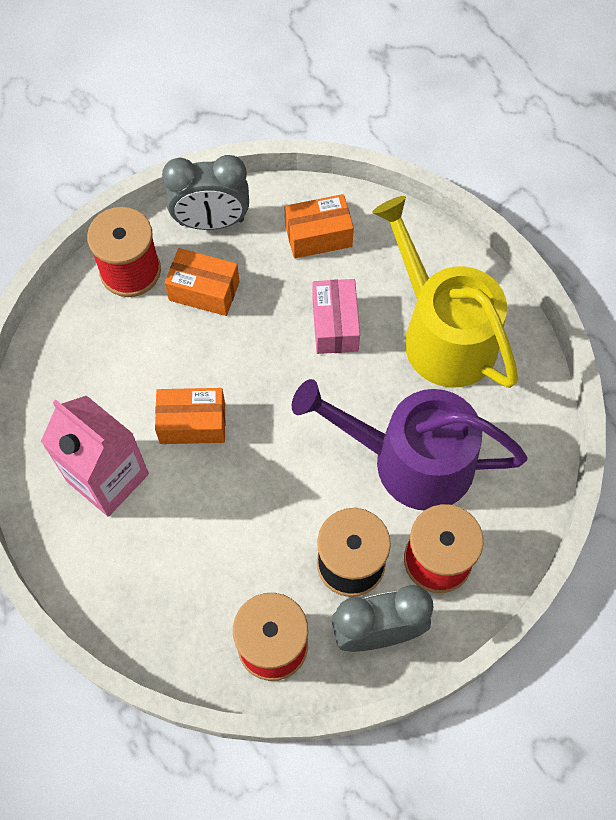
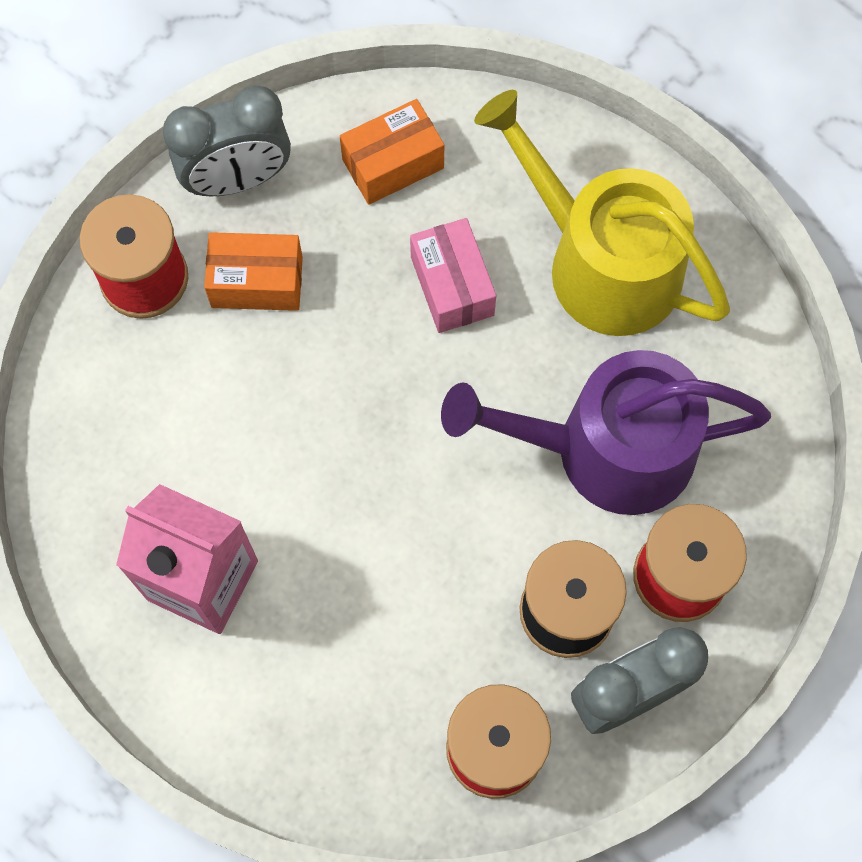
camera: 15 degrees left, 5 degrees up
orange box [155,388,225,444] -> none

